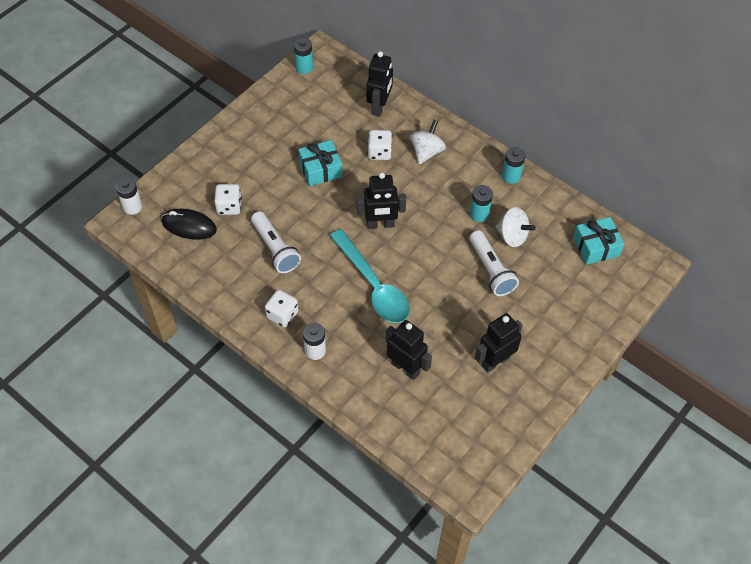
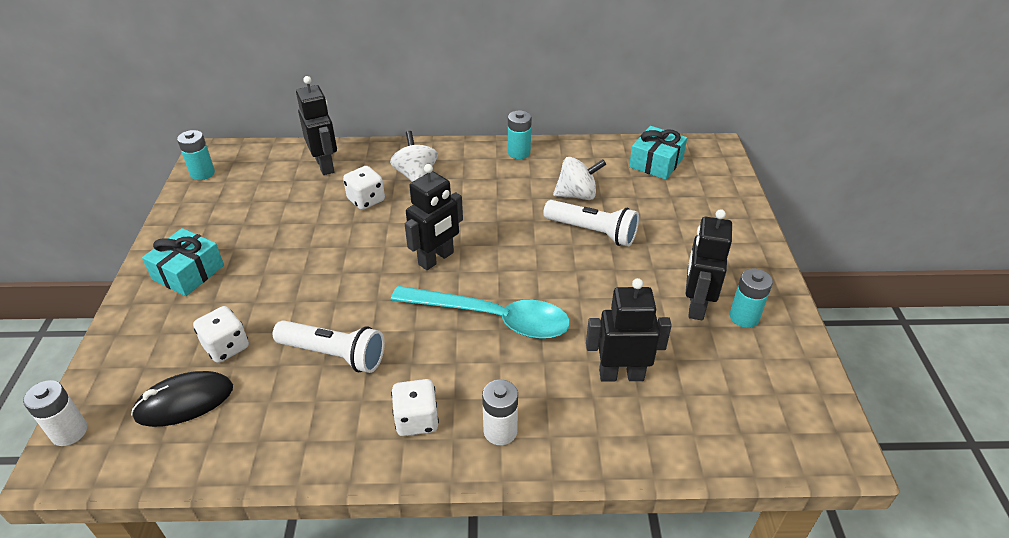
camera: 40 degrees left, 15 degrees down
turquoise gift [298,140,343,186] -> turquoise gift moved to [142,228,224,296]
turquoise battery [470,185,493,222] -> turquoise battery moved to [730,268,773,328]

